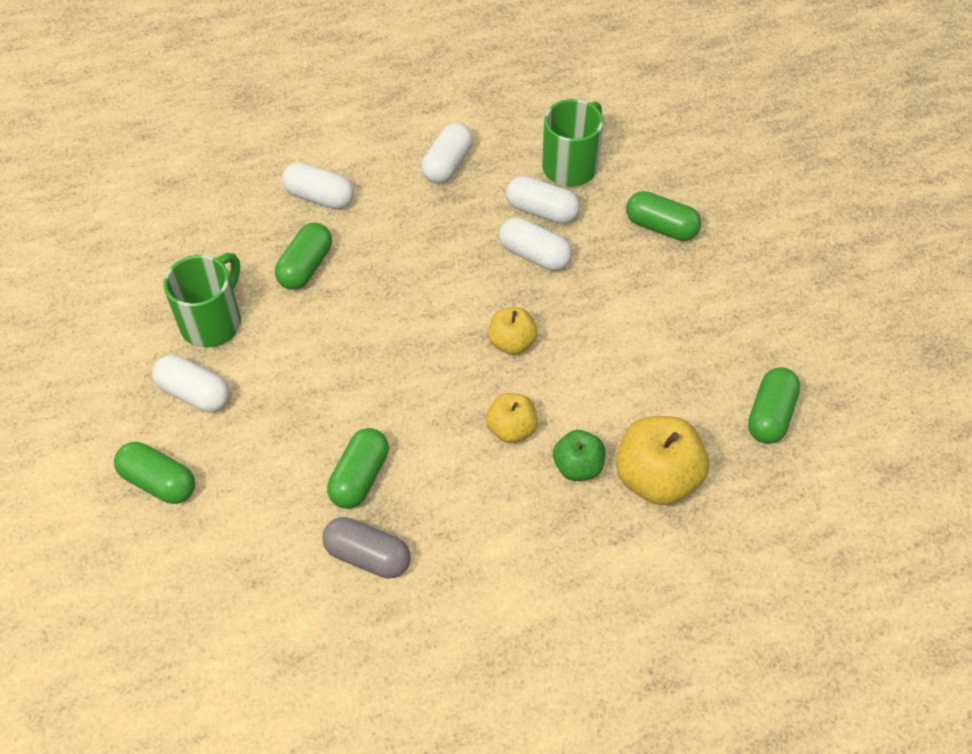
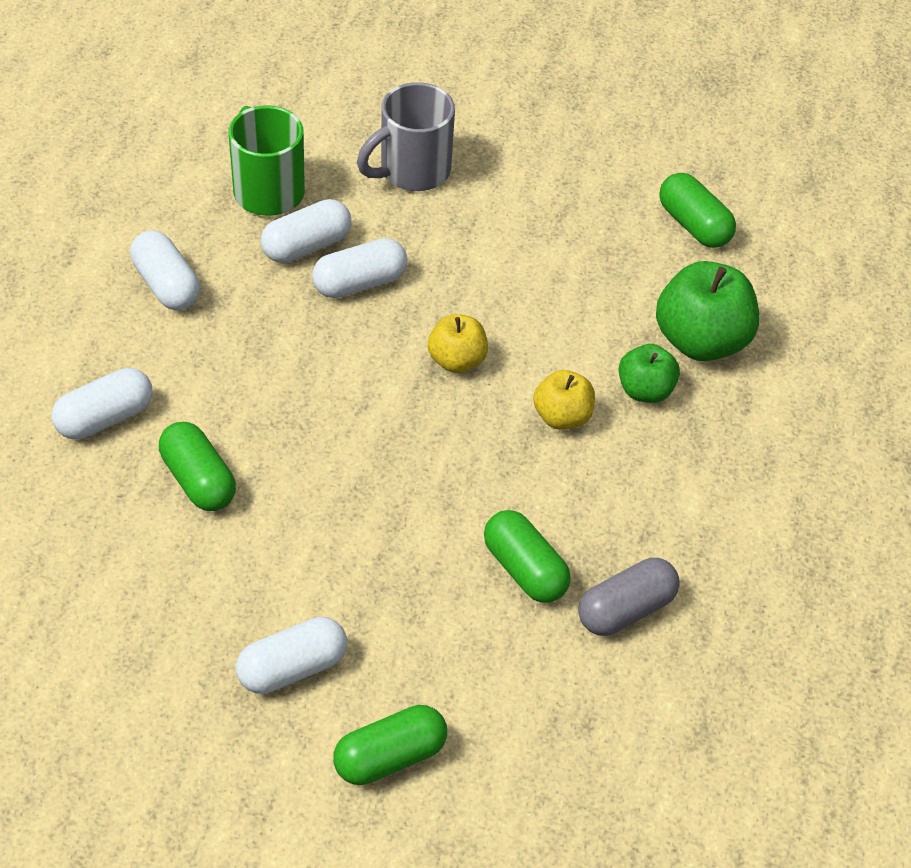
camera: 60 degrees left, 5 degrees down
green mug [163,253,241,348] -> none
yellow apple [616,416,709,505] -> green apple [656,261,759,361]
green capsule [626,191,701,241] -> grey mug [357,82,455,191]

